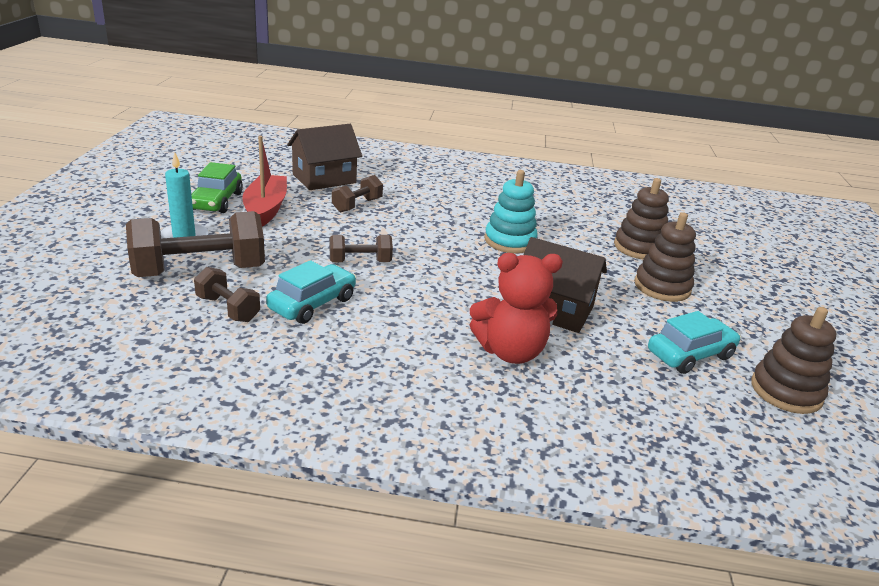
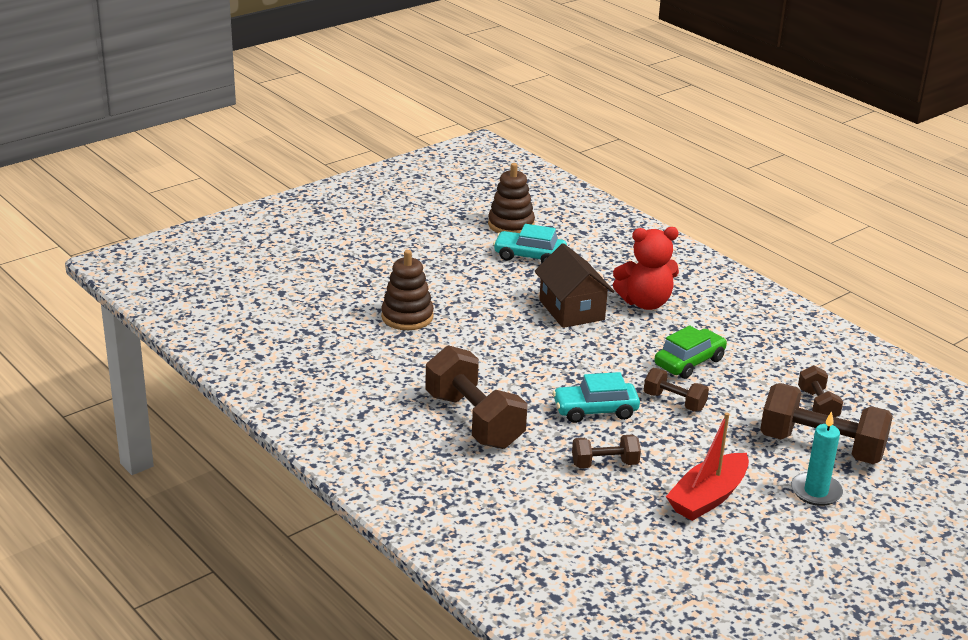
camera: 135 degrees left, 0 degrees up
green car [191,162,243,213] -> green car moved to [655,325,727,379]
turquoise car [266,260,356,324] -> turquoise car moved to [553,372,640,423]
brown house [287,124,362,190] -> none
red teddy bear [469,253,563,364] -> red teddy bear turned 135 degrees clockwise [613,227,679,310]
turquoise stacking toy [485,170,538,253] -> none
brown stacking toy [634,212,696,302] -> none
none -> brown dumbbell [425,345,528,449]

